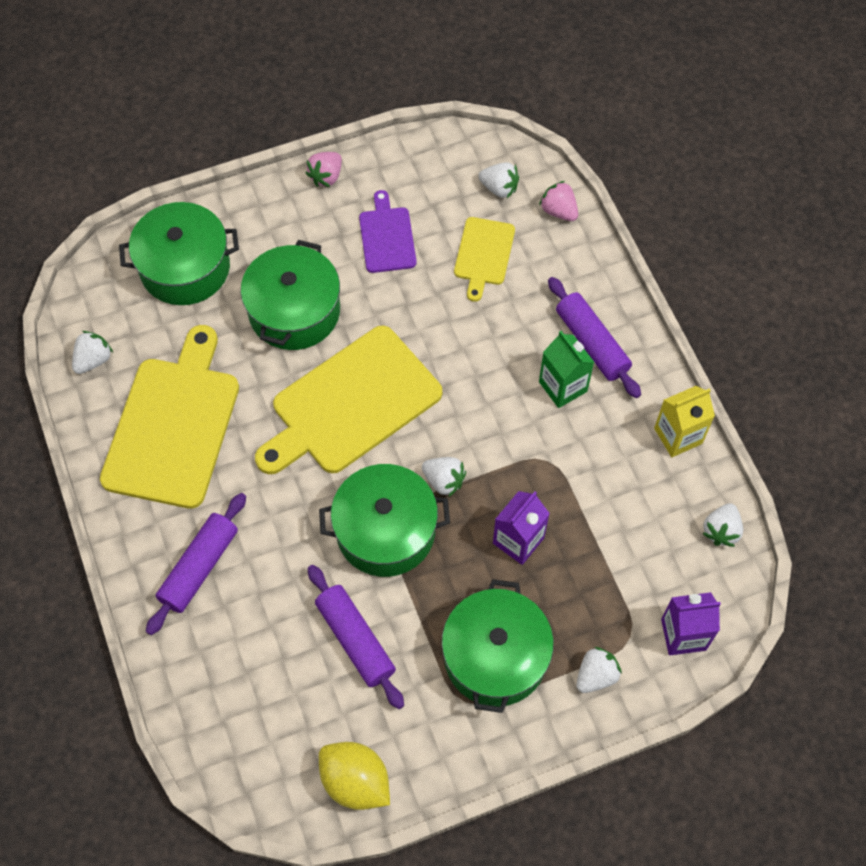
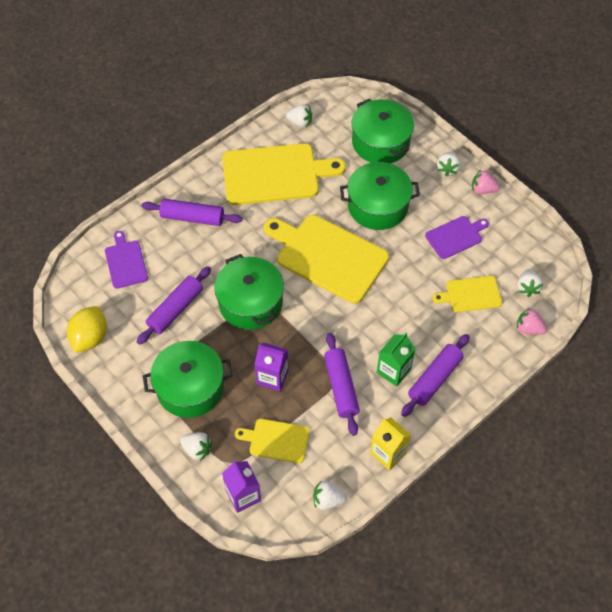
camera: 70 degrees right, 5 degrees down
white strawberry [422,457,466,497] -> white strawberry moved to [437,151,461,177]
pink strawberry [539,181,578,221] -> pink strawberry turned 90 degrees counterclockwise [516,308,547,335]
none -> purple cutting board [105,231,148,289]
none -> yellow cutting board [235,419,309,463]
none -> purple rolling pin [324,333,360,436]

